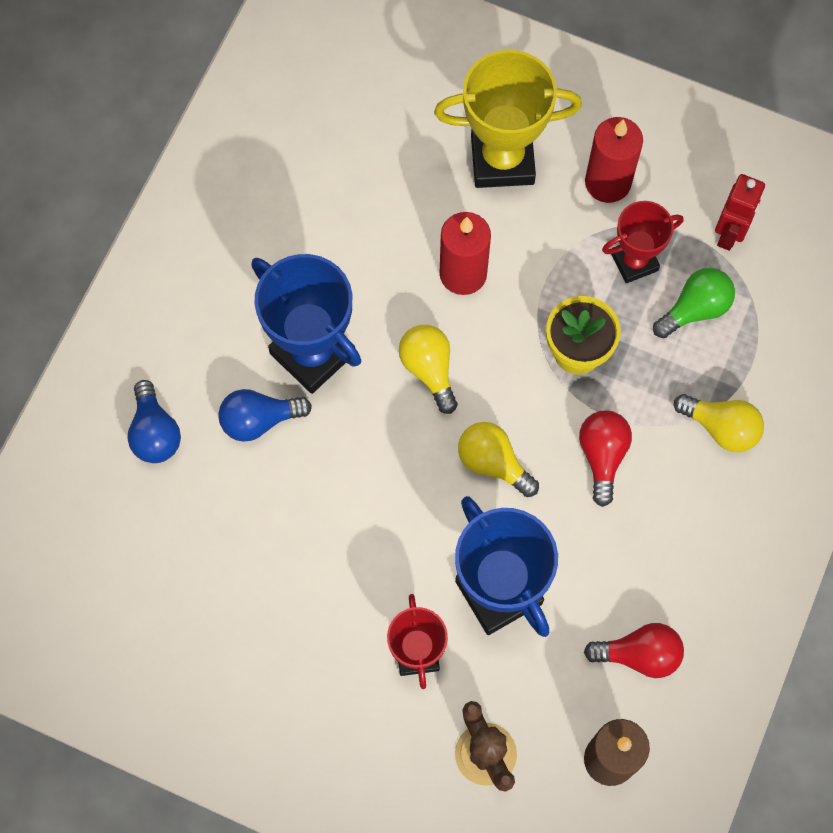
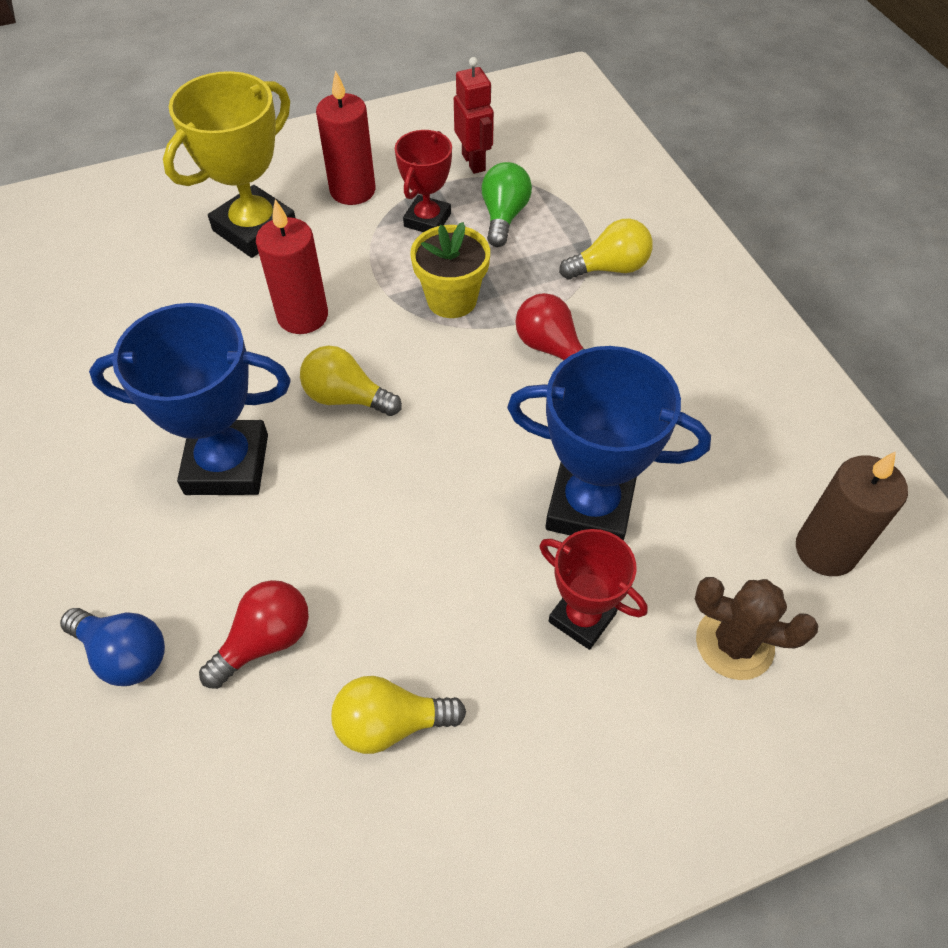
camera: 45 degrees left, 15 degrees down
blue light bulb [218,389,312,442] -> none
yellow light bulb [458,422,539,497] -> yellow light bulb moved to [331,676,466,754]
red light bulb [584,623,684,678] -> red light bulb moved to [199,580,309,689]

